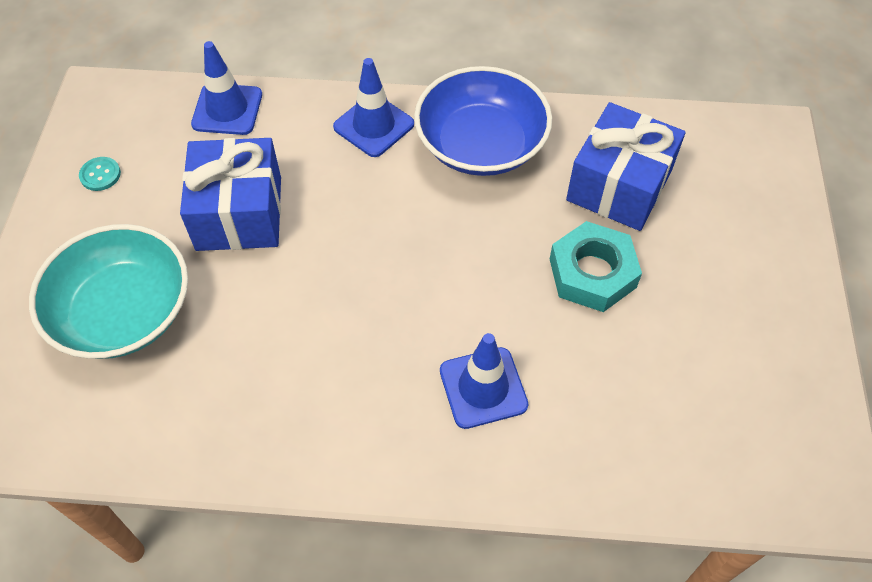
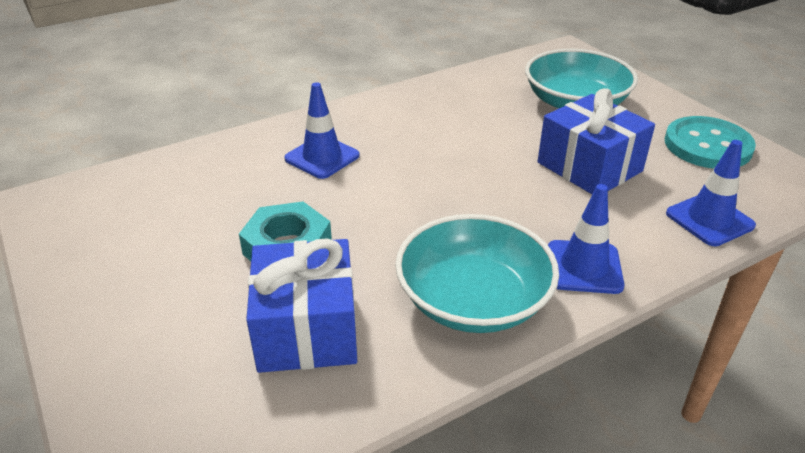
camera: 145 degrees right, 20 degrees down
turquoise button [79,157,121,191] -> turquoise button [665,116,756,169], size x2.42
blue bowl [414,66,552,176] -> turquoise bowl [395,214,559,333]

